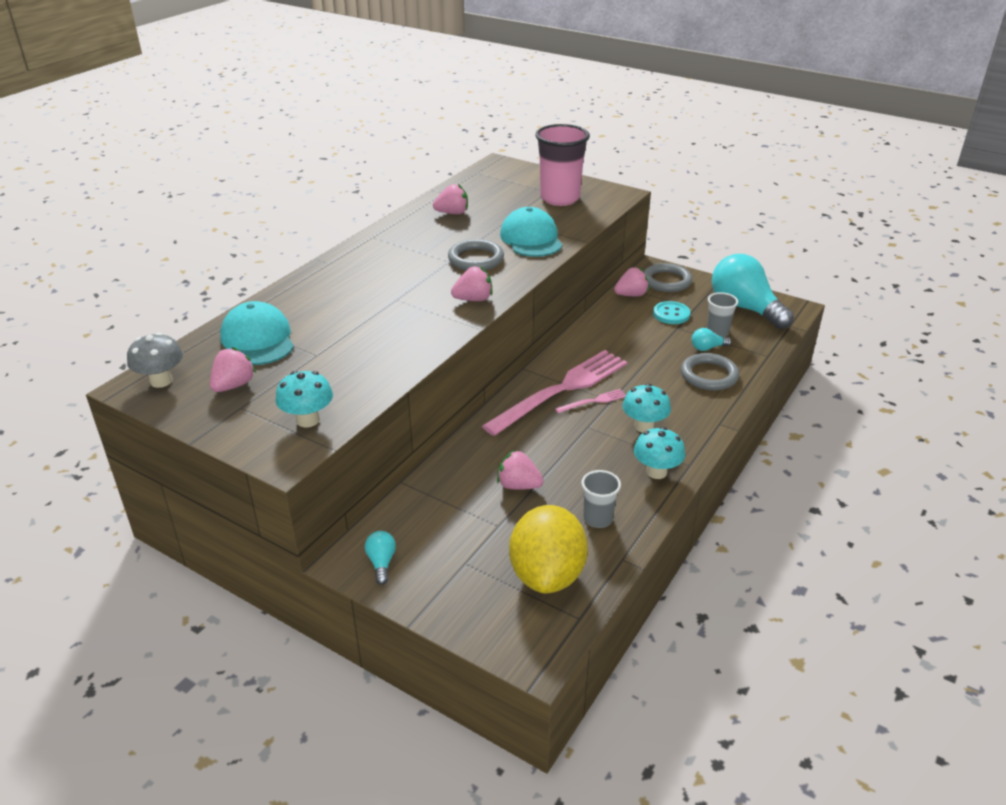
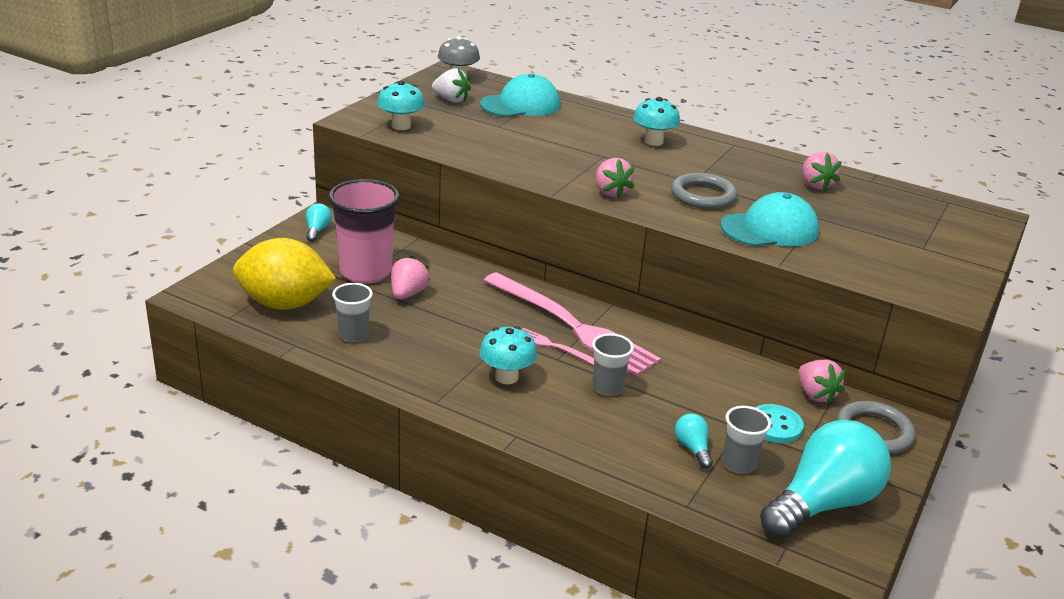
camera: 85 degrees right, 5 degrees down
pink strawberry [210,347,256,392] -> white strawberry [432,68,471,103]
turquoise light bulb [365,531,396,585] -> turquoise light bulb turned 75 degrees counterclockwise [306,203,332,242]
pink cup [535,124,590,206] -> pink cup moved to [328,179,400,284]
pink fork [555,389,626,413] -> pink fork turned 150 degrees clockwise [522,328,594,365]
turquoise mushroom [634,427,685,479] -> turquoise mushroom moved to [633,97,680,146]
grey ring [681,353,739,390] -> none
none -> grey cup [592,333,634,396]

